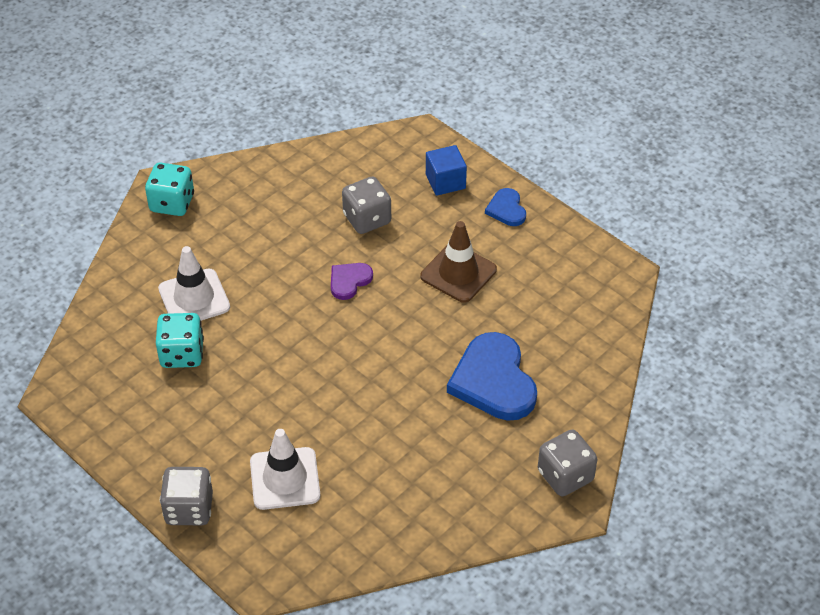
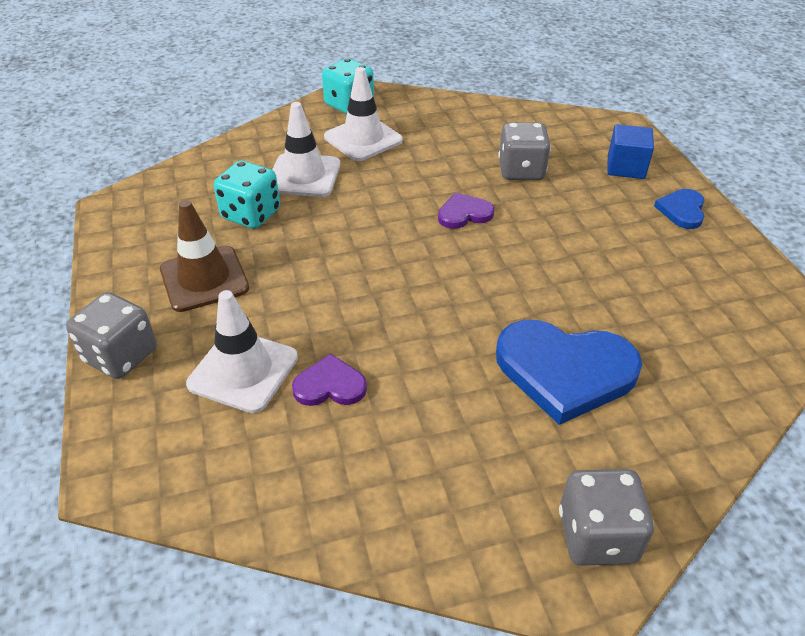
camera: 30 degrees right, 5 degrees down
brown traffic cone [421,221,497,303] -> brown traffic cone moved to [160,200,249,312]
blue heart [447,332,537,421] -> blue heart turned 90 degrees counterclockwise [496,320,642,425]
none -> purple heart [292,354,367,406]
none -> white traffic cone [324,67,403,161]

